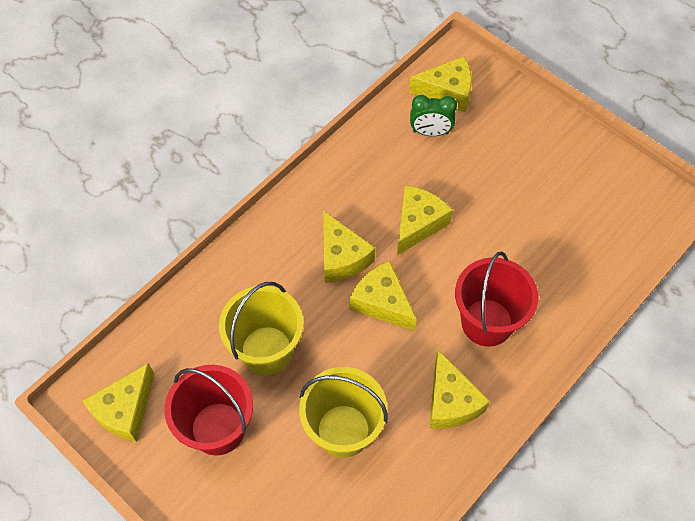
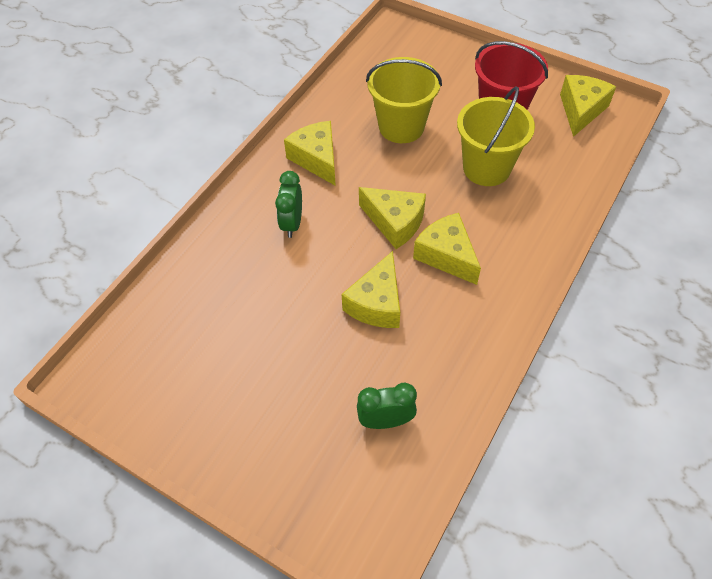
camera: 170 degrees right, 5 degrees down
yellow cheese [409,56,472,112] -> none
red bucket [455,252,539,347] -> green clock [275,171,302,238]

